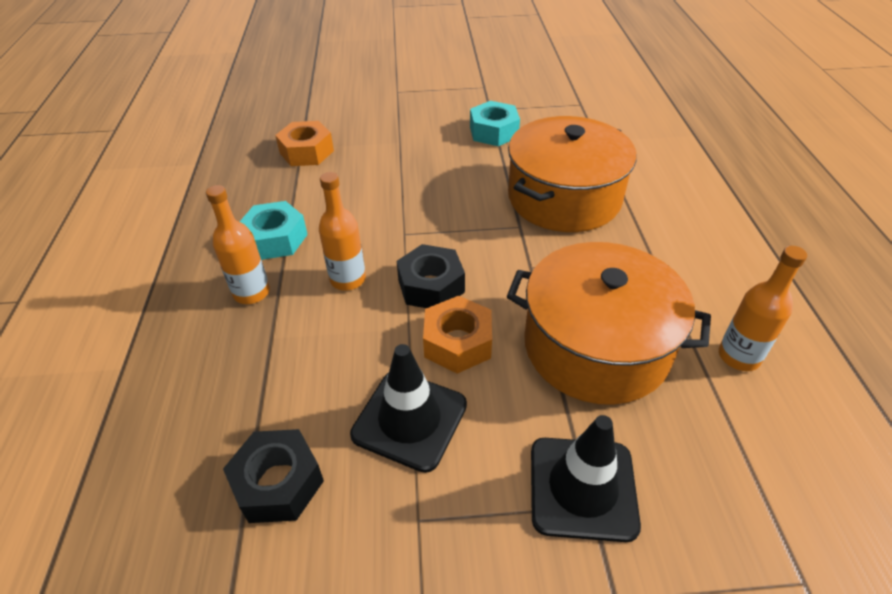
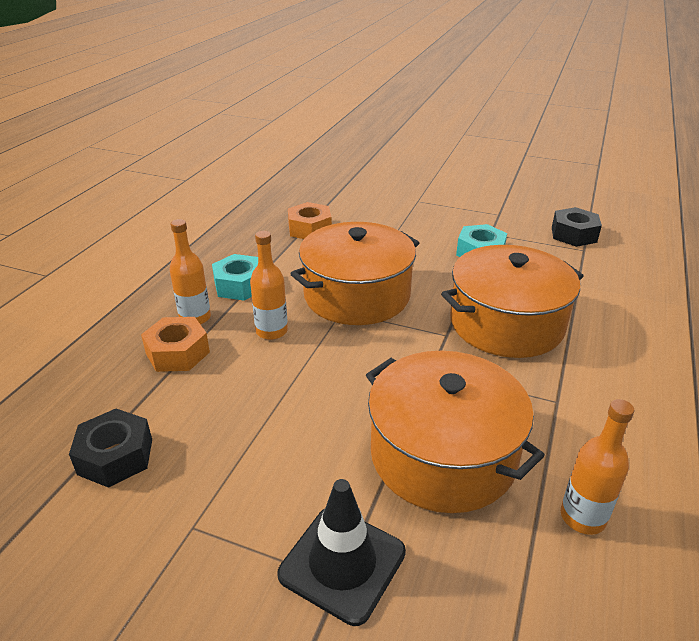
camera: 25 degrees right, 10 degrees down
black traffic cone [350,344,467,473] -> none
black nut [397,244,465,308] -> black nut moved to [552,207,602,247]
orange nut [423,296,492,374] -> orange nut moved to [141,317,210,372]
none -> orange pot [290,222,419,325]

